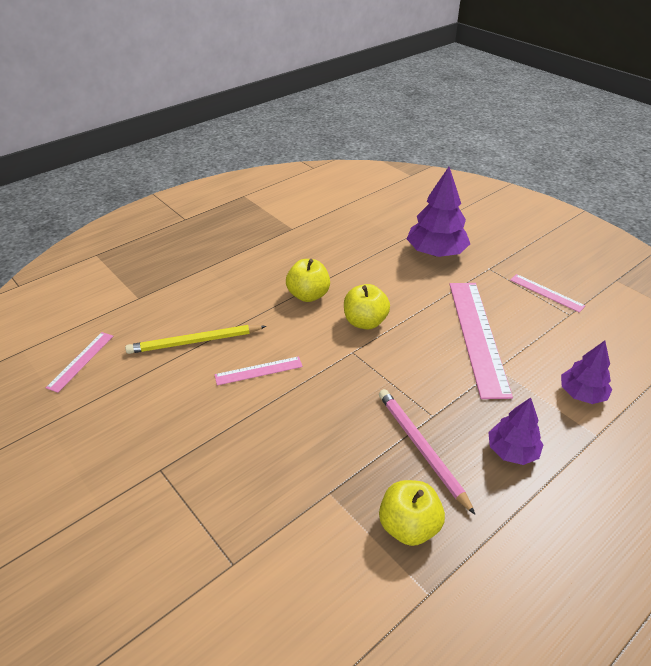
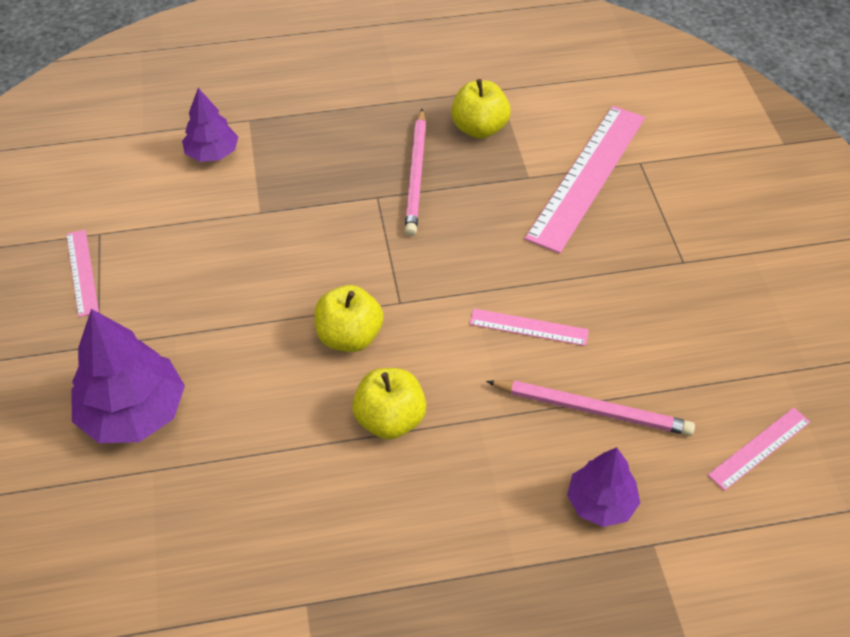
camera: 150 degrees left, 10 degrees up
yellow pencil [125,325,266,354] -> pink pencil [486,380,695,436]
pink ruler [449,283,513,399] -> pink ruler moved to [525,106,645,254]
purple tree [488,397,543,465] -> purple tree moved to [567,447,640,527]

